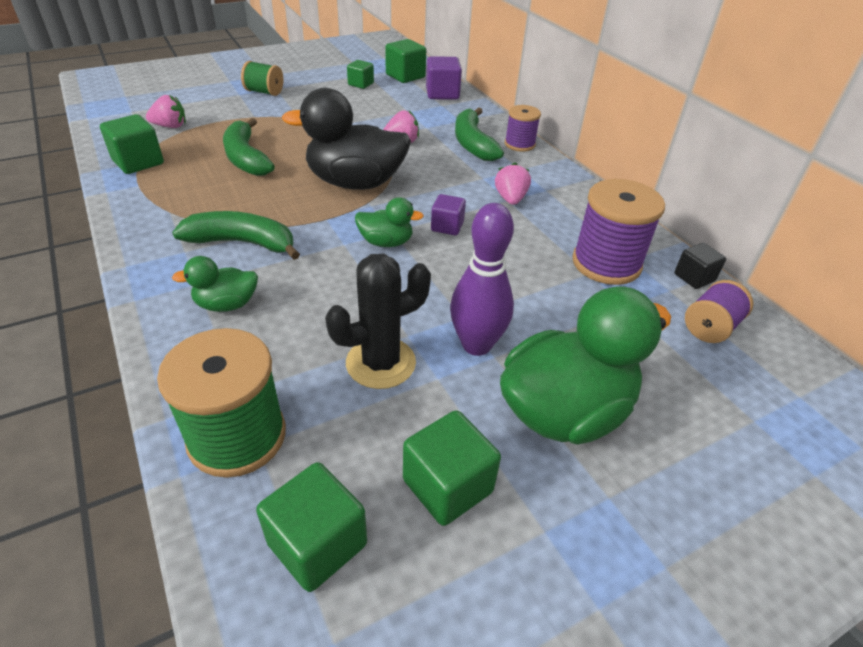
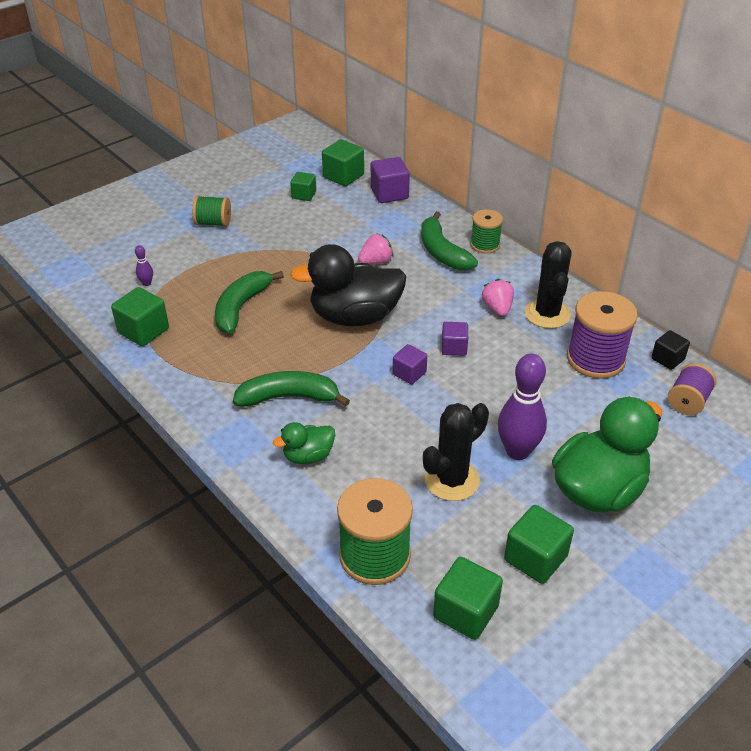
camera: 10 degrees left, 0 degrees up
pink strawberry [146,95,186,128] -> purple bowling pin [135,245,153,286]
green banana [223,118,275,176] -> green banana turned 60 degrees clockwise [215,271,284,334]
green duck [355,197,424,247] -> purple cube [393,344,427,384]
purple spool [505,105,541,152] -> green spool [470,209,503,254]
none -> black cactus [525,241,572,329]

